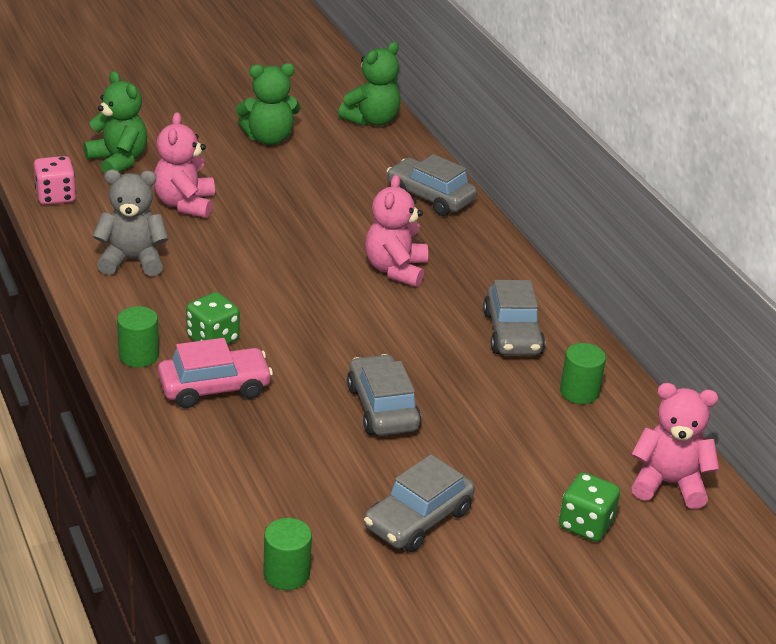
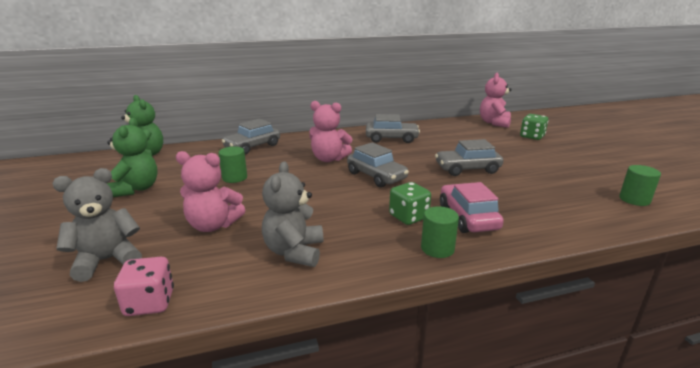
camera: 80 degrees left, 10 degrees down
green teddy bear [83,71,147,174] -> grey teddy bear [53,168,142,282]
grey car [364,454,475,552] -> grey car moved to [347,142,409,187]
green cylinder [560,343,606,404] -> green cylinder moved to [218,146,247,183]

